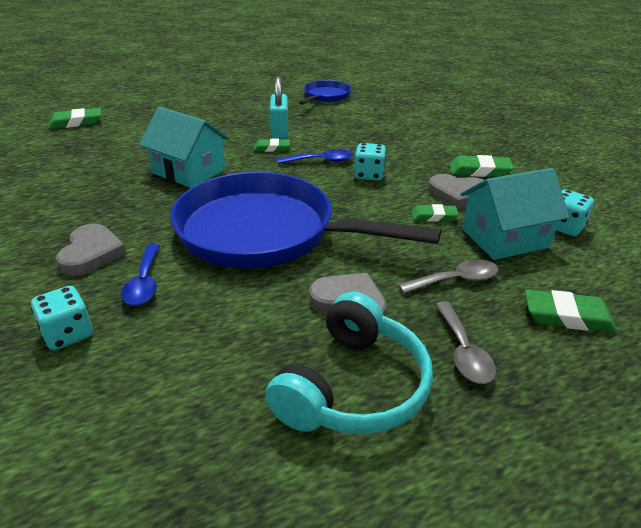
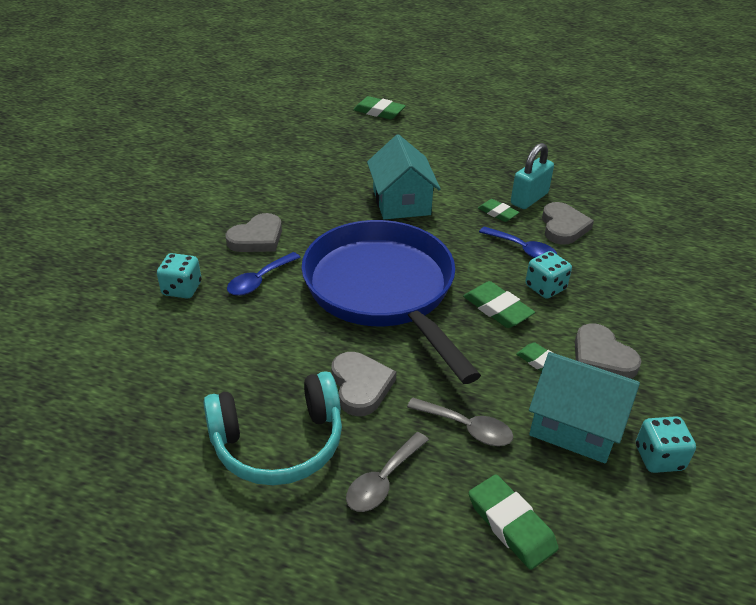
camera: 45 degrees right, 5 degrees up
blue pan [299,80,351,105] -> none
green eraser [449,155,514,177] -> green eraser moved to [463,281,535,328]
none -> grey heart [542,202,594,245]

